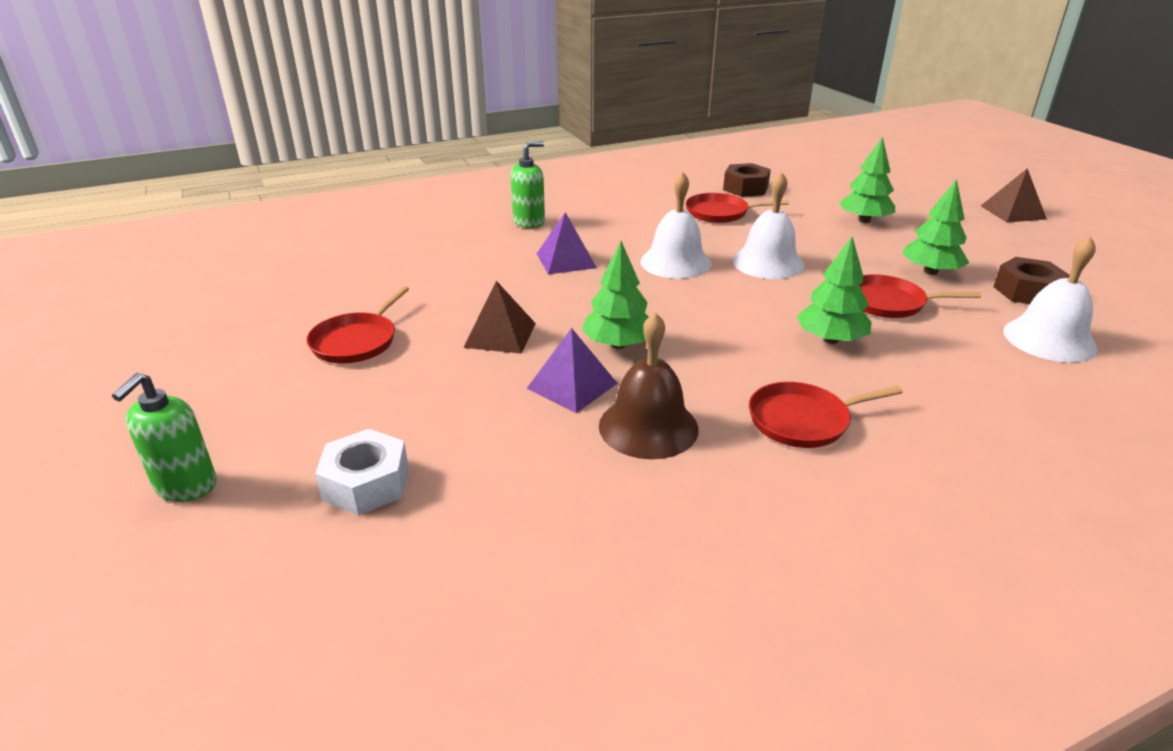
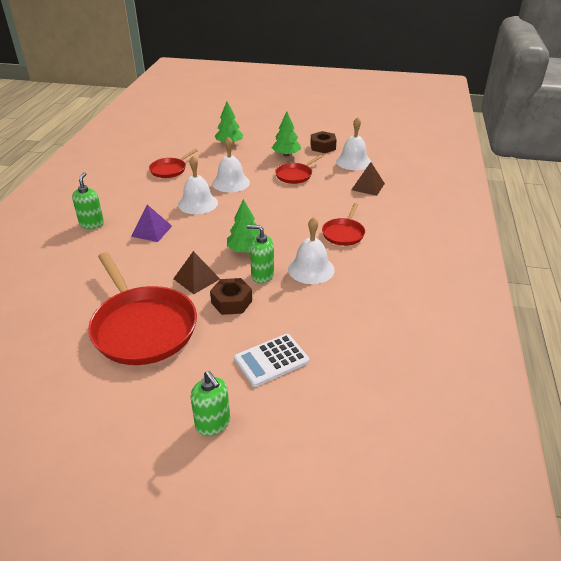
camera: 55 degrees left, 5 degrees up
red pan [306,286,409,363] -> red pan [88,252,197,365], size x1.97
white nut [315,429,409,516] -> white calculator [234,334,309,387]
purple pyramid [526,328,618,413] -> green soap dispenser [247,225,274,283]
brown bell [599,312,699,459] -> white bell [288,217,335,284]
brown nut [723,163,771,197] -> brown nut moved to [210,278,252,315]
green tree [797,237,871,344] -> none
brown pyramid [981,168,1047,222] -> brown pyramid moved to [351,162,385,196]

